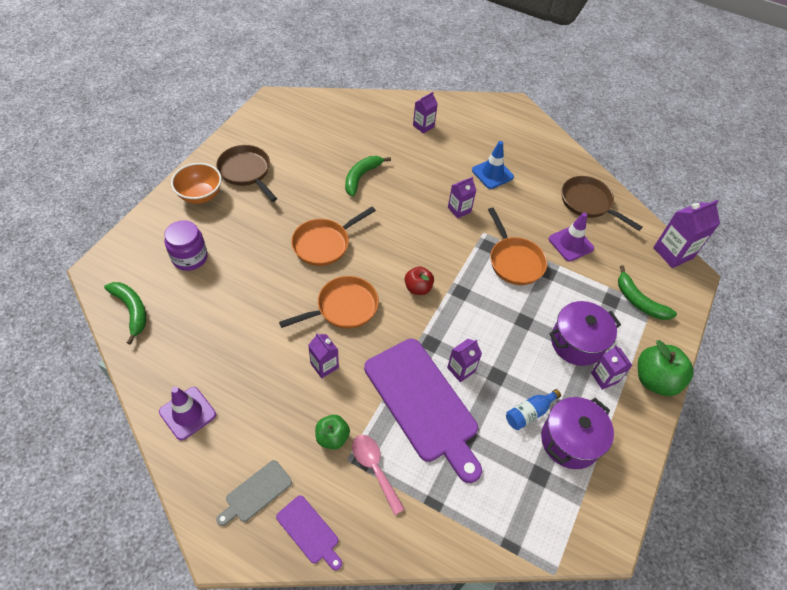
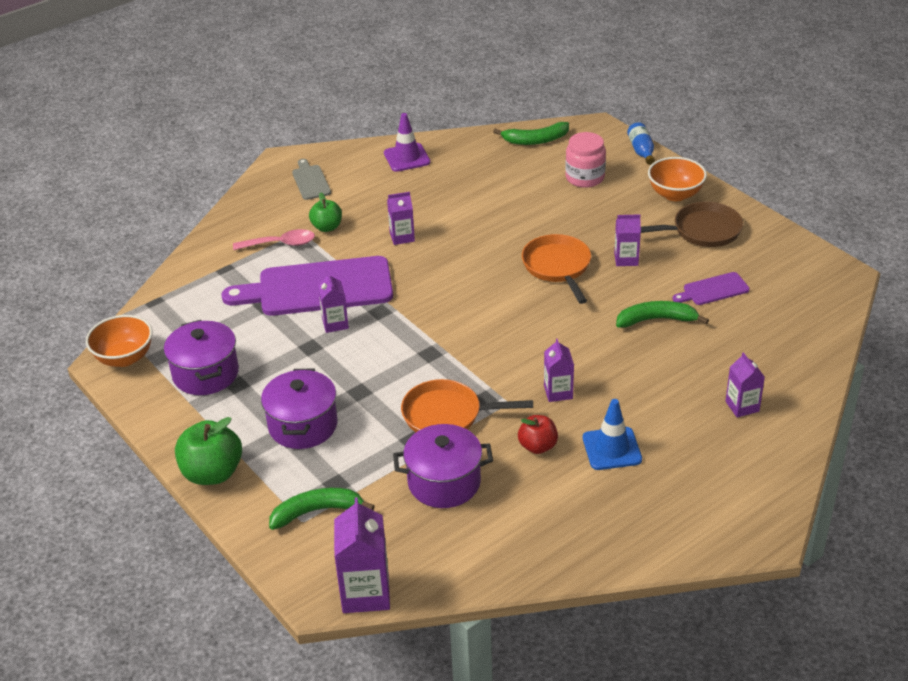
camera: 120 degrees right, 15 degrees down
purple jar [164,220,208,271] -> pink jar [565,132,606,188]
purple cutting board [276,495,342,570] -> purple cutting board moved to [672,272,750,305]
orange pan [279,276,379,329] -> none
green banana [345,156,391,196] -> green banana turned 60 degrees counterclockwise [616,301,709,328]
red apple [405,266,434,295] -> red apple moved to [518,415,558,454]
blue bottle [506,389,561,430] -> blue bottle moved to [627,122,655,165]
purple traffic cone [549,212,594,262] -> purple pot [393,424,493,508]
brown pan [562,176,643,231] -> none
purple carton [591,345,633,390] -> purple carton moved to [614,214,641,266]
none -> orange bowl [86,315,152,367]

